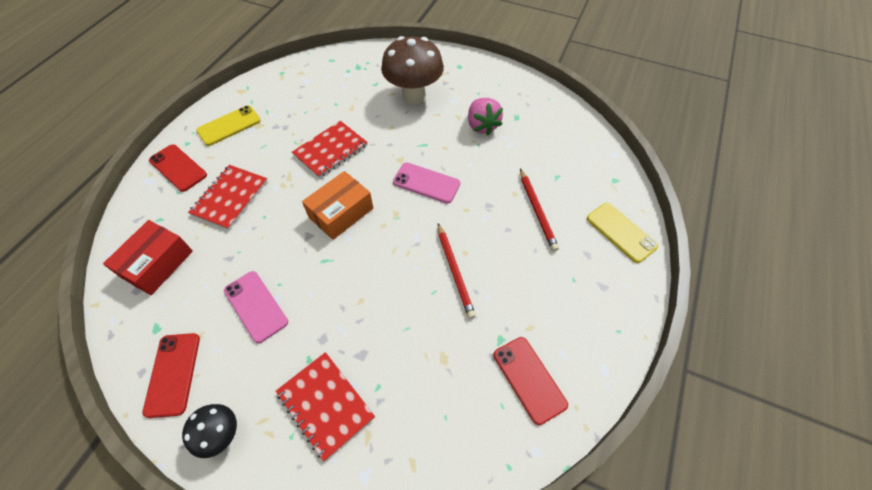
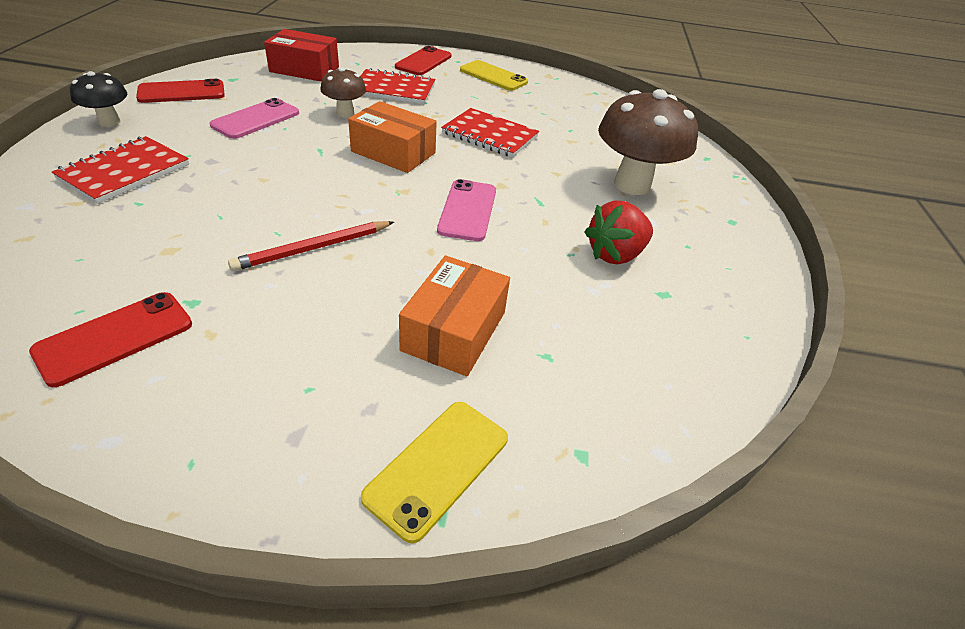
camera: 70 degrees right, 15 degrees down
pink strawberry [468,98,503,135] -> red strawberry [585,201,653,264]
red pencil [520,169,559,251] -> orange box [399,255,510,376]
none -> brown mushroom [320,67,366,118]

